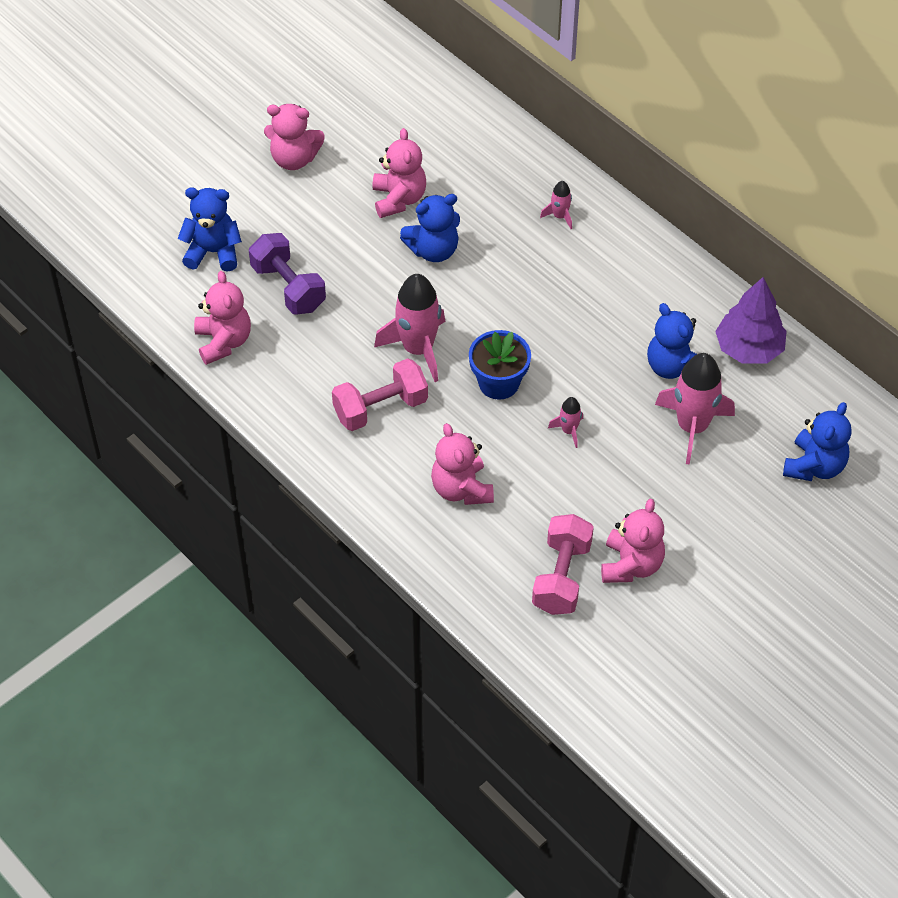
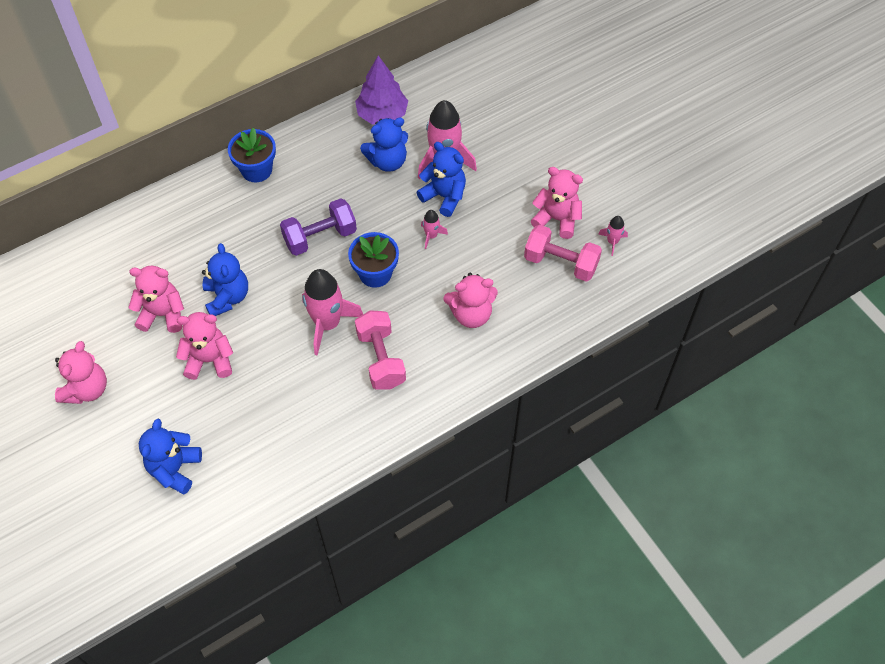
camera: 80 degrees left, 5 degrees up
pink teddy bear [194,271,251,365] -> pink teddy bear moved to [176,312,233,380]
purple dumbbell [249,233,326,314] -> purple dumbbell moved to [280,198,357,256]
pink rocket [540,181,572,229] -> pink rocket moved to [598,216,628,256]
blue teddy bear [783,402,851,481] -> blue teddy bear moved to [416,142,466,217]
none -> blue flower pot [228,128,276,182]

